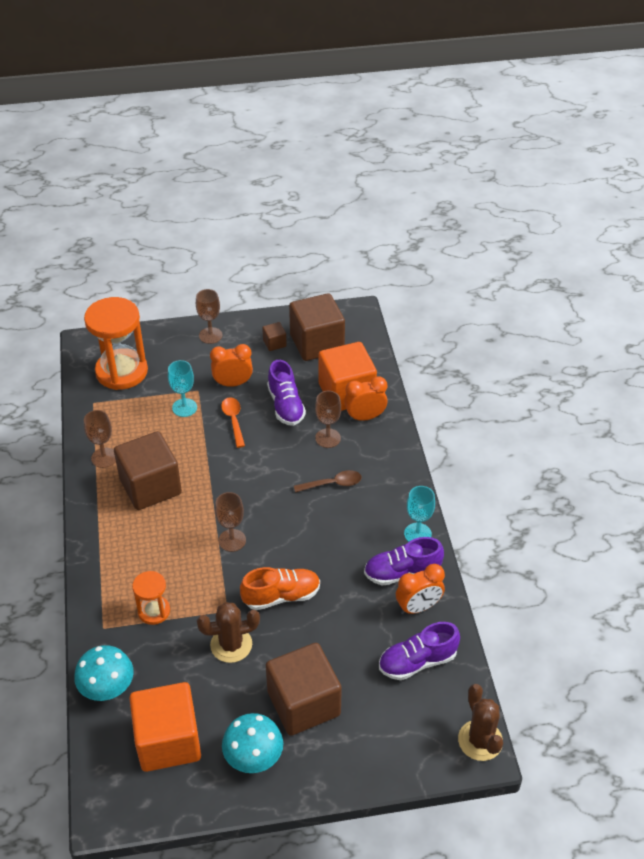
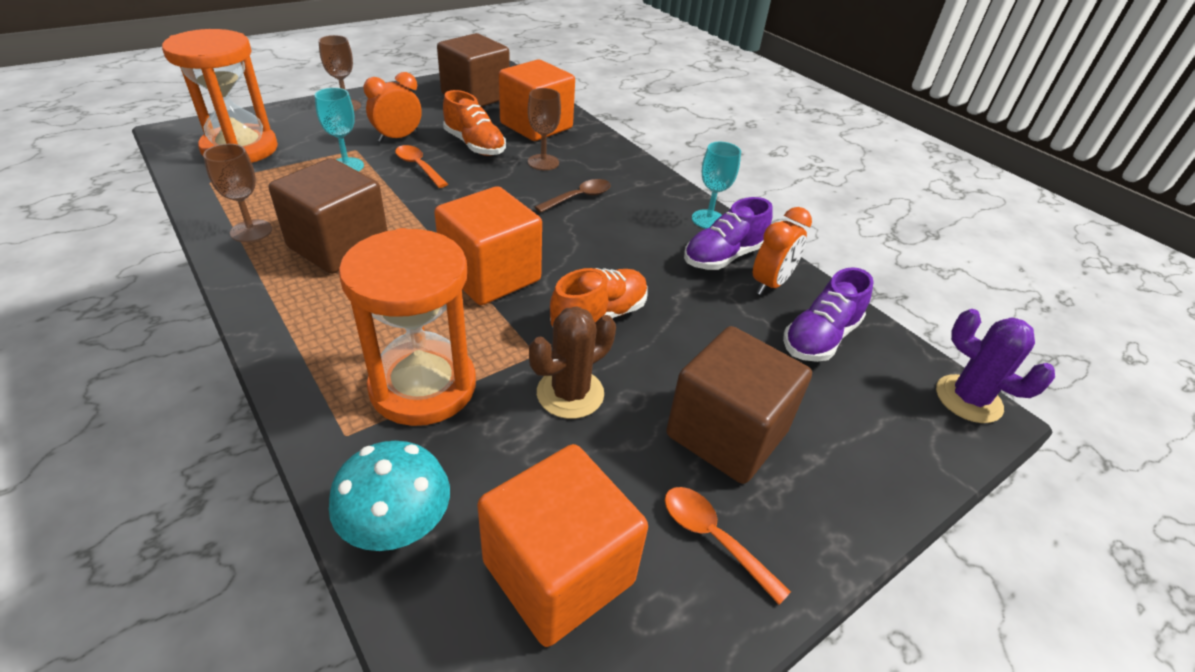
camera: 30 degrees left, 5 degrees down
orange hourglass [132,571,170,625] -> orange hourglass [339,228,476,426], size x1.94
brown goblet [215,492,246,552] -> orange cube [434,186,542,305]
turquoise mushroom [222,713,283,773] -> orange spoon [665,487,791,605]
brown cube [262,322,287,351] -> none
purple shoe [267,360,306,426] -> orange shoe [443,90,506,156]
orange clock [344,376,388,421] -> none
brown cactus [458,684,503,761] -> purple cactus [936,309,1055,423]

